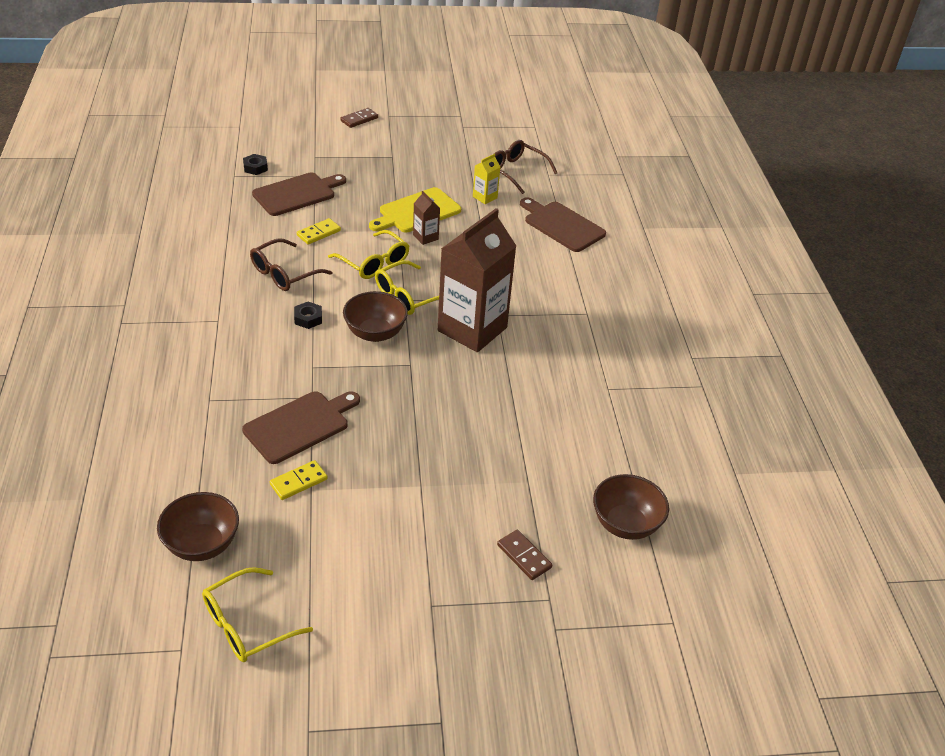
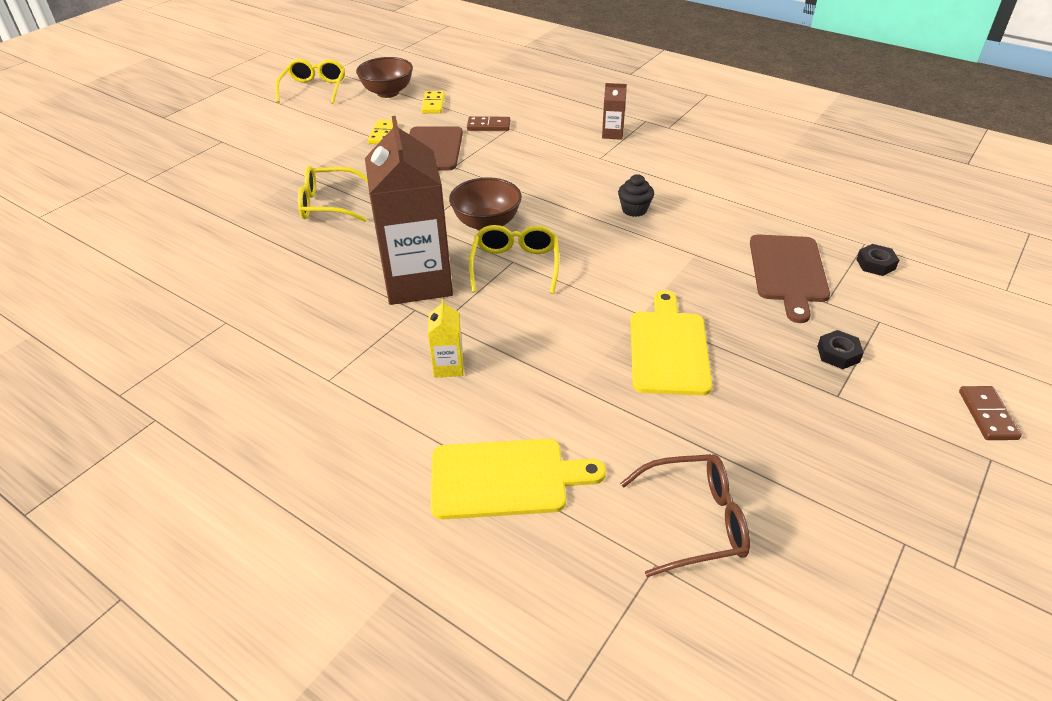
camera: 135 degrees right, 0 degrees up
brown glasses [250,239,332,291] -> black cupcake [618,174,654,217]
black nut [294,302,322,329] -> black nut moved to [817,330,864,369]
yellow domino [297,218,341,244] -> yellow domino moved to [421,91,445,113]
yellow glasses [328,230,409,279] -> yellow glasses moved to [298,166,368,222]
brown carton [413,191,440,245] -> brown carton moved to [602,83,627,140]
yellow carton [473,154,500,204] -> yellow carton moved to [428,299,463,378]
brown domino [497,530,552,580] -> brown domino moved to [467,117,510,131]
brown cutting board [520,197,606,252] -> yellow cutting board [431,439,606,520]
brown bowl [593,474,669,540] -> none

